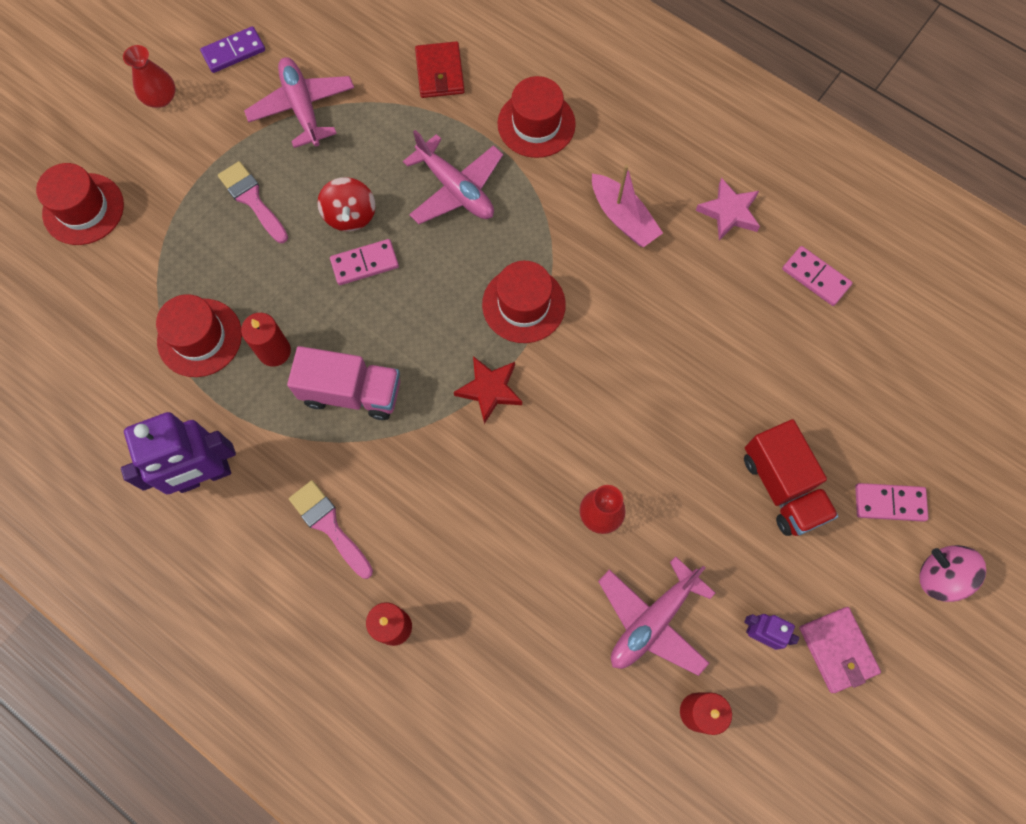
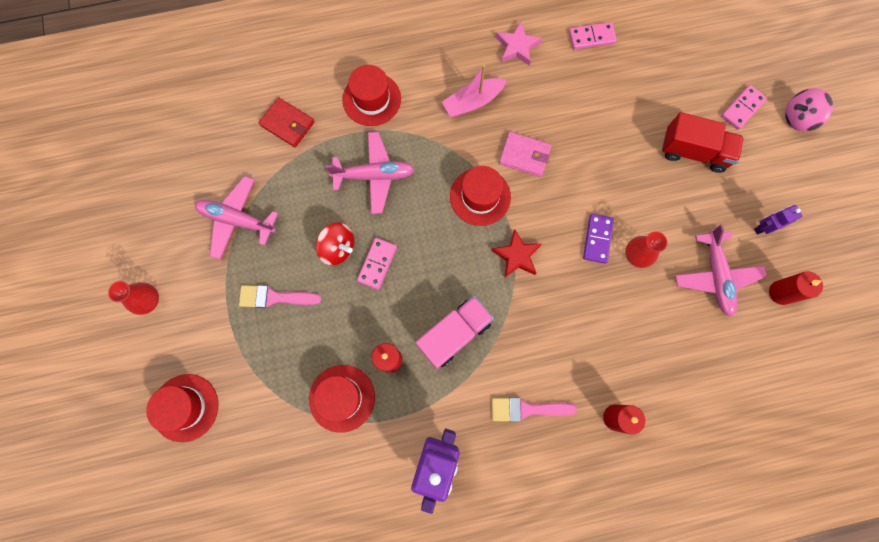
camera: 50 degrees left, 5 degrees up
purple domino [200,26,265,73] -> purple domino moved to [583,214,614,264]
pink boat [592,165,663,247] -> pink boat turned 150 degrees clockwise [442,65,507,117]
pink wallet [799,607,881,693] -> pink wallet moved to [499,132,552,177]

